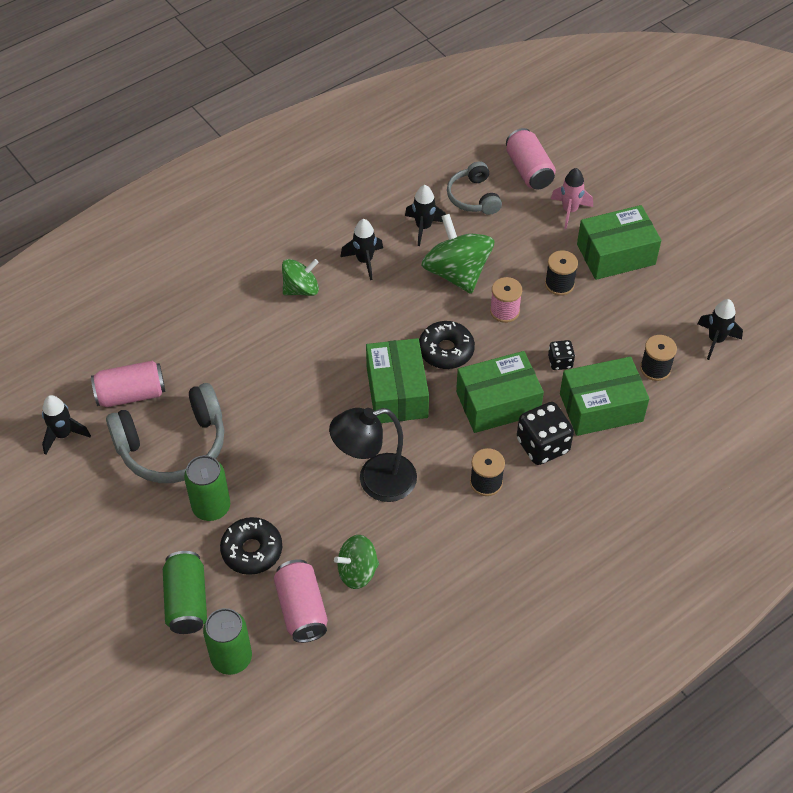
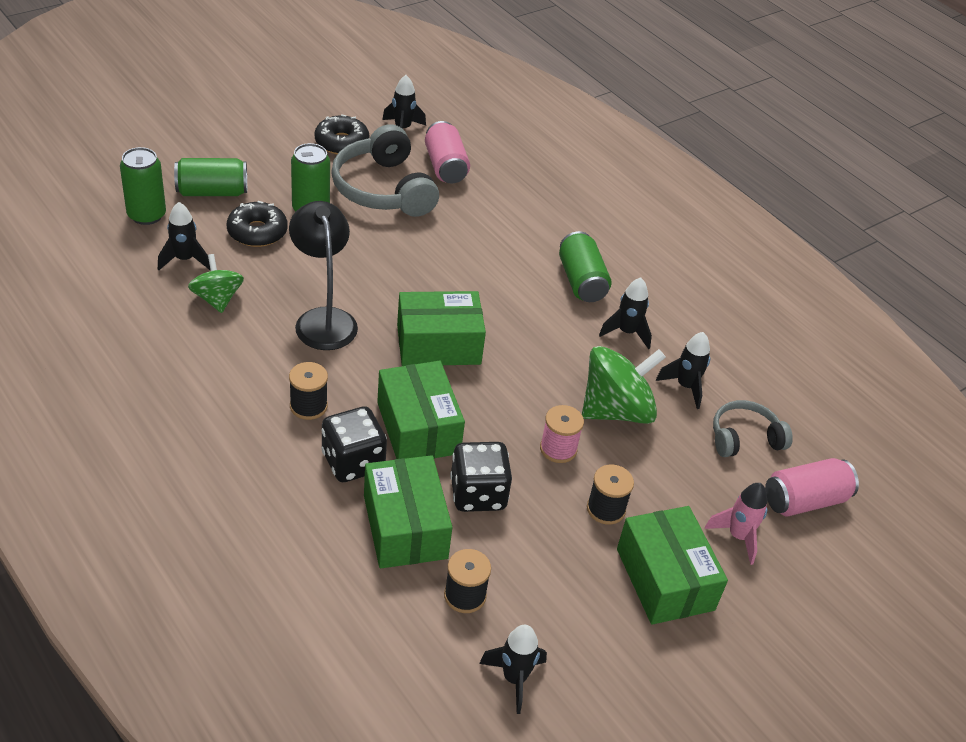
camera: 85 degrees right, 10 degrees down
pink can [274,559,328,643] -> black rocket [158,202,210,270]
green spinning top [282,259,319,296] -> green can [559,231,612,302]
black donut [419,321,475,369] -> black donut moved to [315,114,369,154]
black dice [548,340,575,370] -> black dice [450,442,512,512], size x1.84

